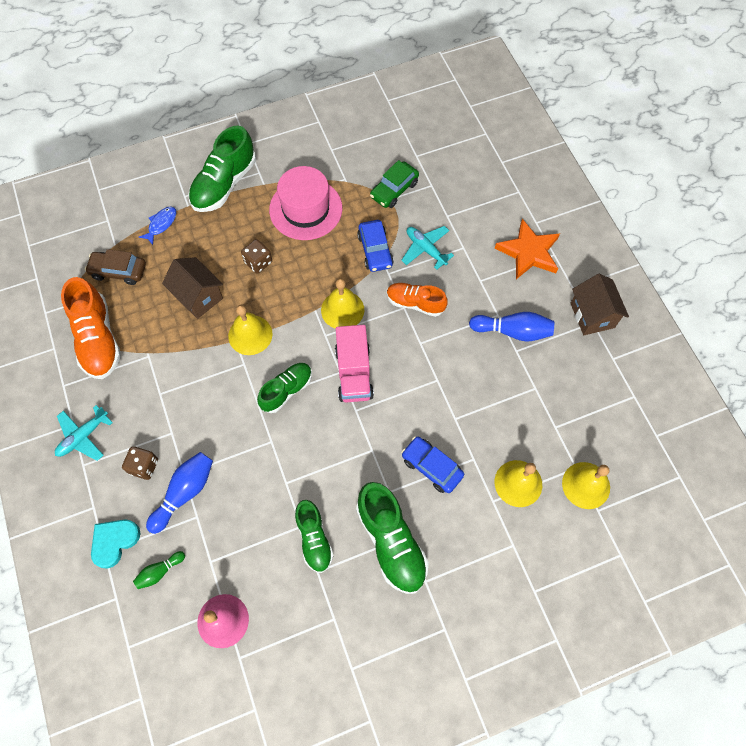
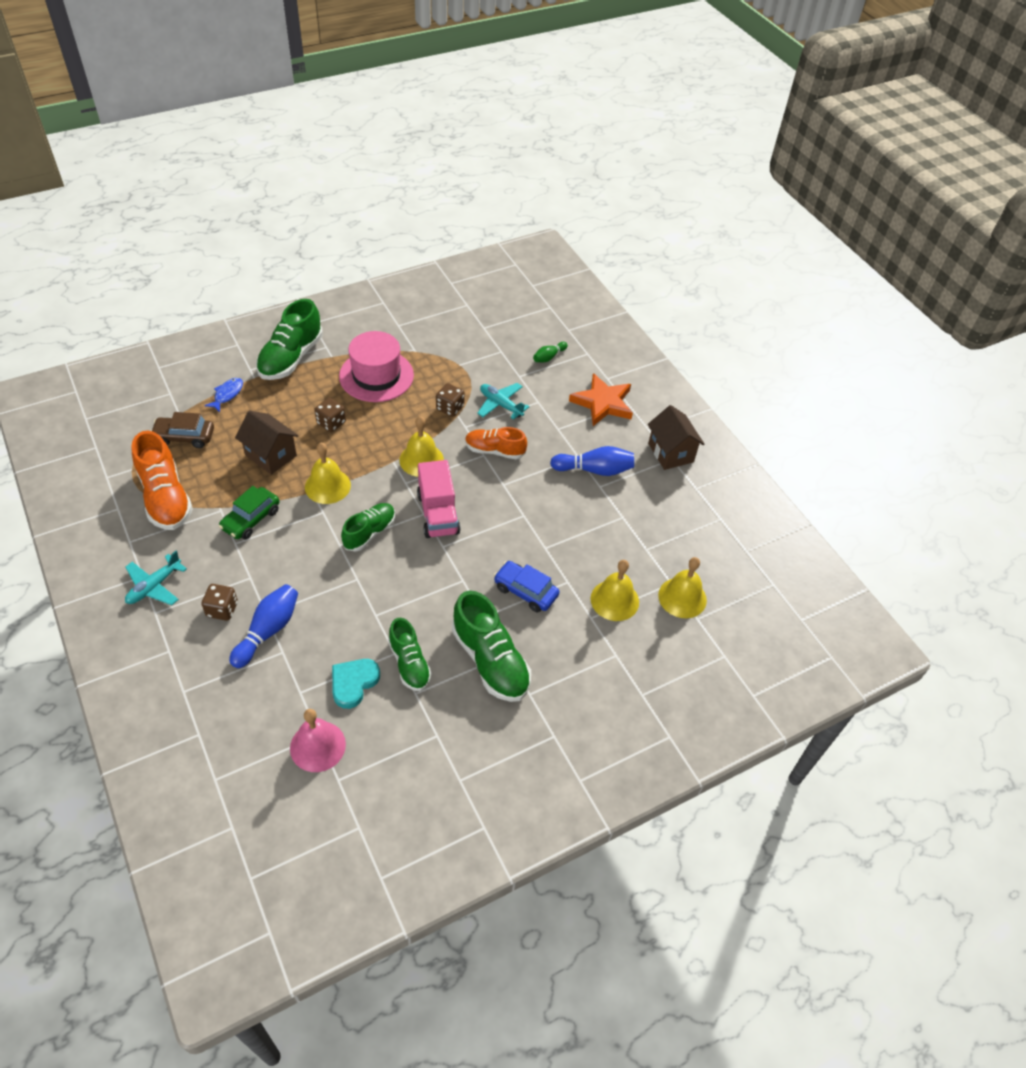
camera: 10 degrees left, 15 degrees down
turquoise heart [91,519,141,569] -> turquoise heart moved to [332,659,380,709]
green bowling pin [133,551,185,589] -> green bowling pin moved to [533,342,568,362]
blue car [357,220,394,272] -> brown dice [436,383,465,417]
green car [370,160,419,208] -> green car moved to [219,486,280,540]

